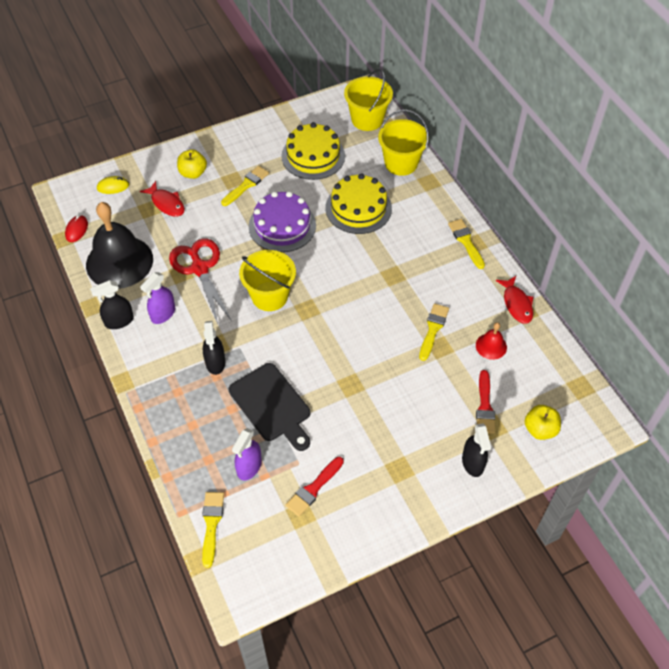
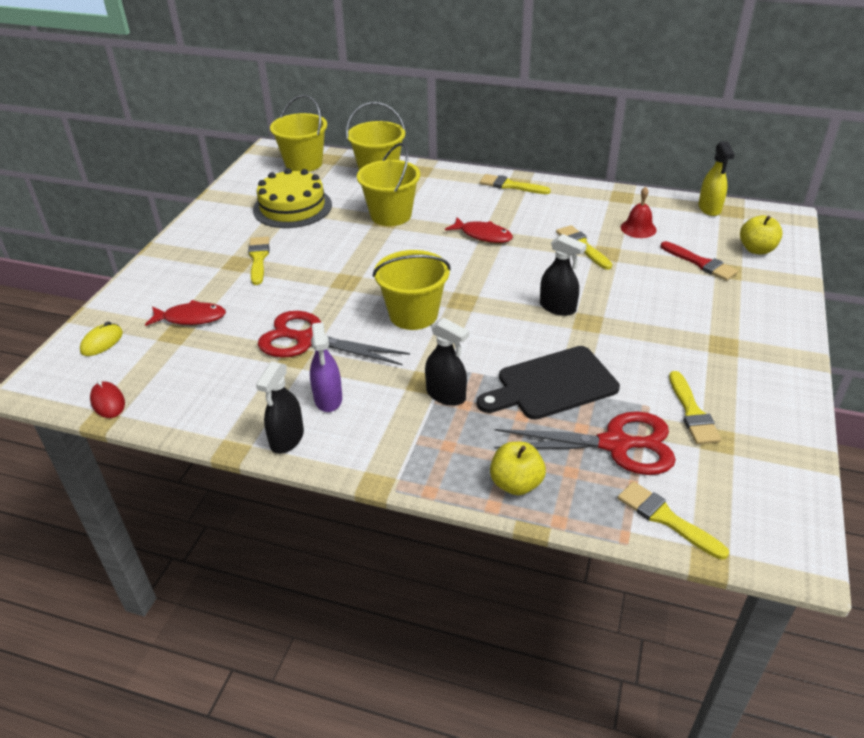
camera: 45 degrees left, 15 degrees down
black bell [86,202,153,289] -> none
yellow apple [177,149,207,179] -> yellow apple moved to [490,442,546,495]
black cutting board [229,363,310,451] -> black cutting board turned 150 degrees clockwise [477,346,620,420]
purple spray bottle [232,428,262,480] -> red scissors [495,411,676,475]
purple cake [249,191,316,252] -> none
red brush [285,457,344,517] -> yellow brush [669,371,721,444]
yellow cake [325,173,392,234] -> yellow bucket [357,143,420,226]
black spray bottle [462,424,491,477] -> black spray bottle moved to [540,234,587,316]
red fish [496,276,533,324] -> red fish moved to [445,217,513,243]
none -> yellow spray bottle [698,141,735,216]

